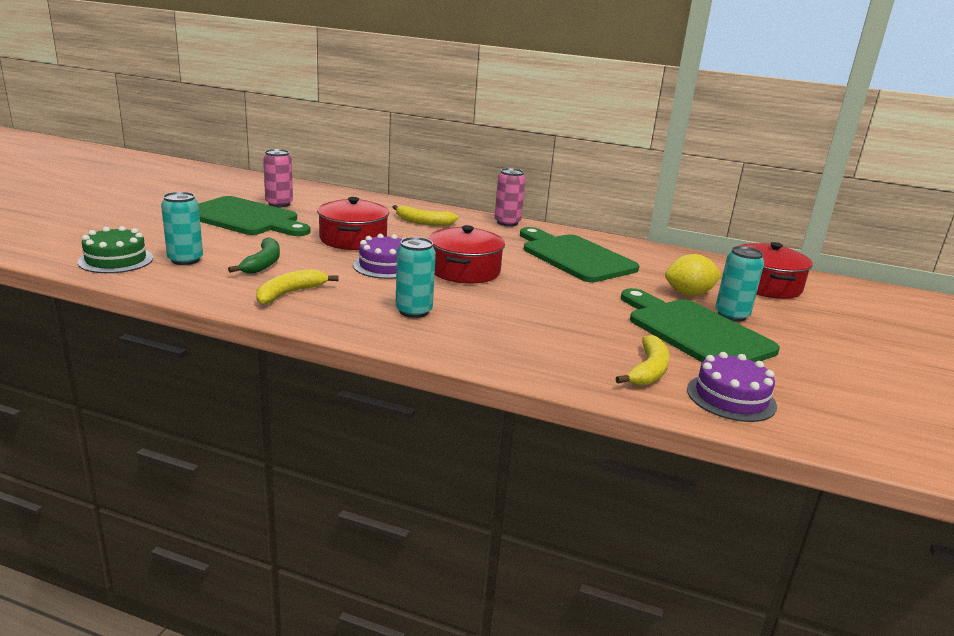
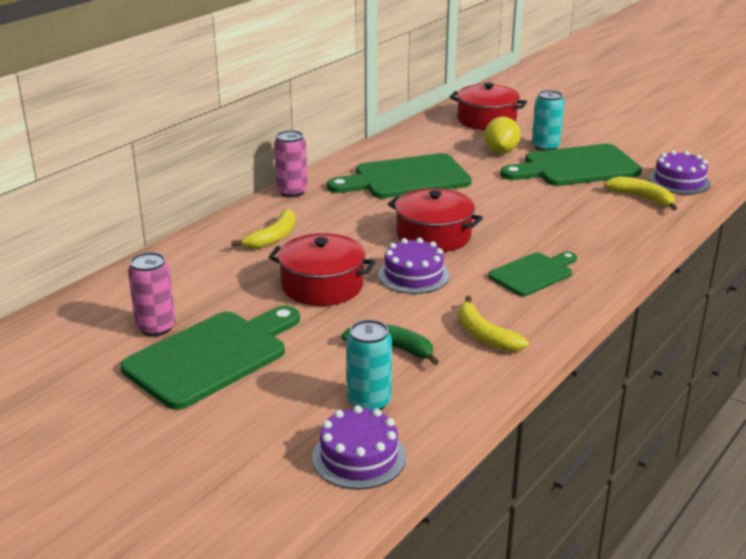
camera: 70 degrees left, 5 degrees up
green cake [78,226,153,273] -> purple cake [312,405,406,489]
turquoise can [395,237,436,318] -> green cutting board [488,252,577,296]

